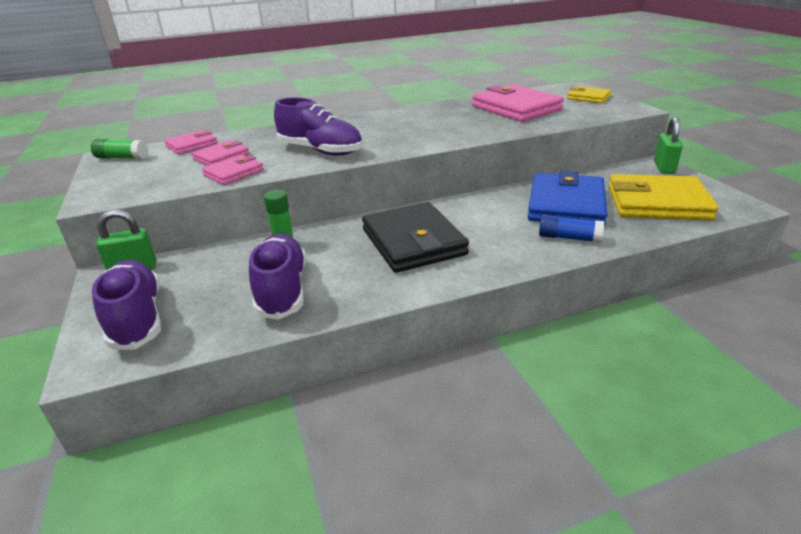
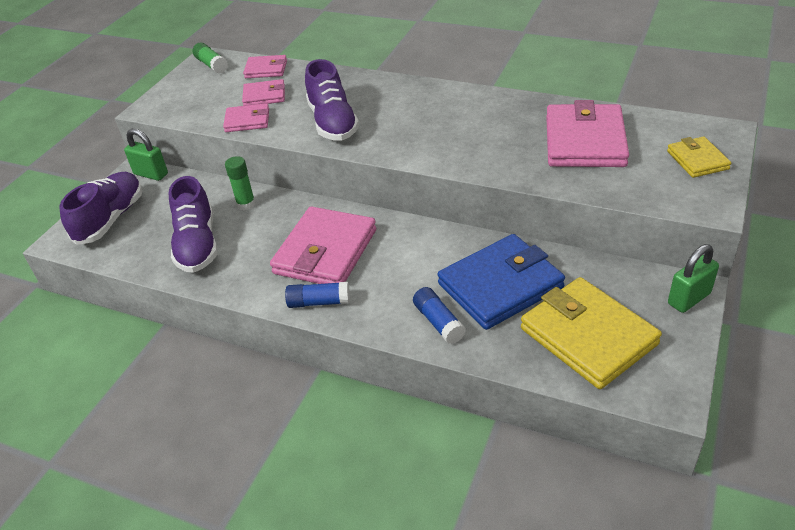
camera: 45 degrees right, 10 degrees up
purple shoe [249,234,306,320] -> purple shoe turned 135 degrees clockwise [168,176,218,273]
black wallet [362,202,469,273] -> pink wallet [270,207,376,284]
none -> blue glue stick [285,282,350,308]

